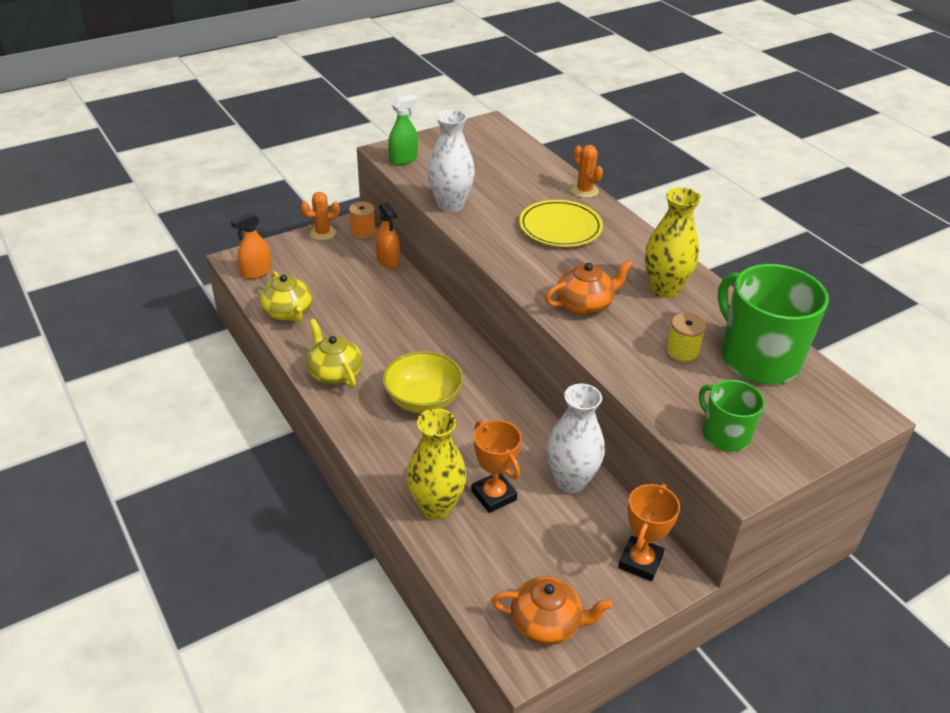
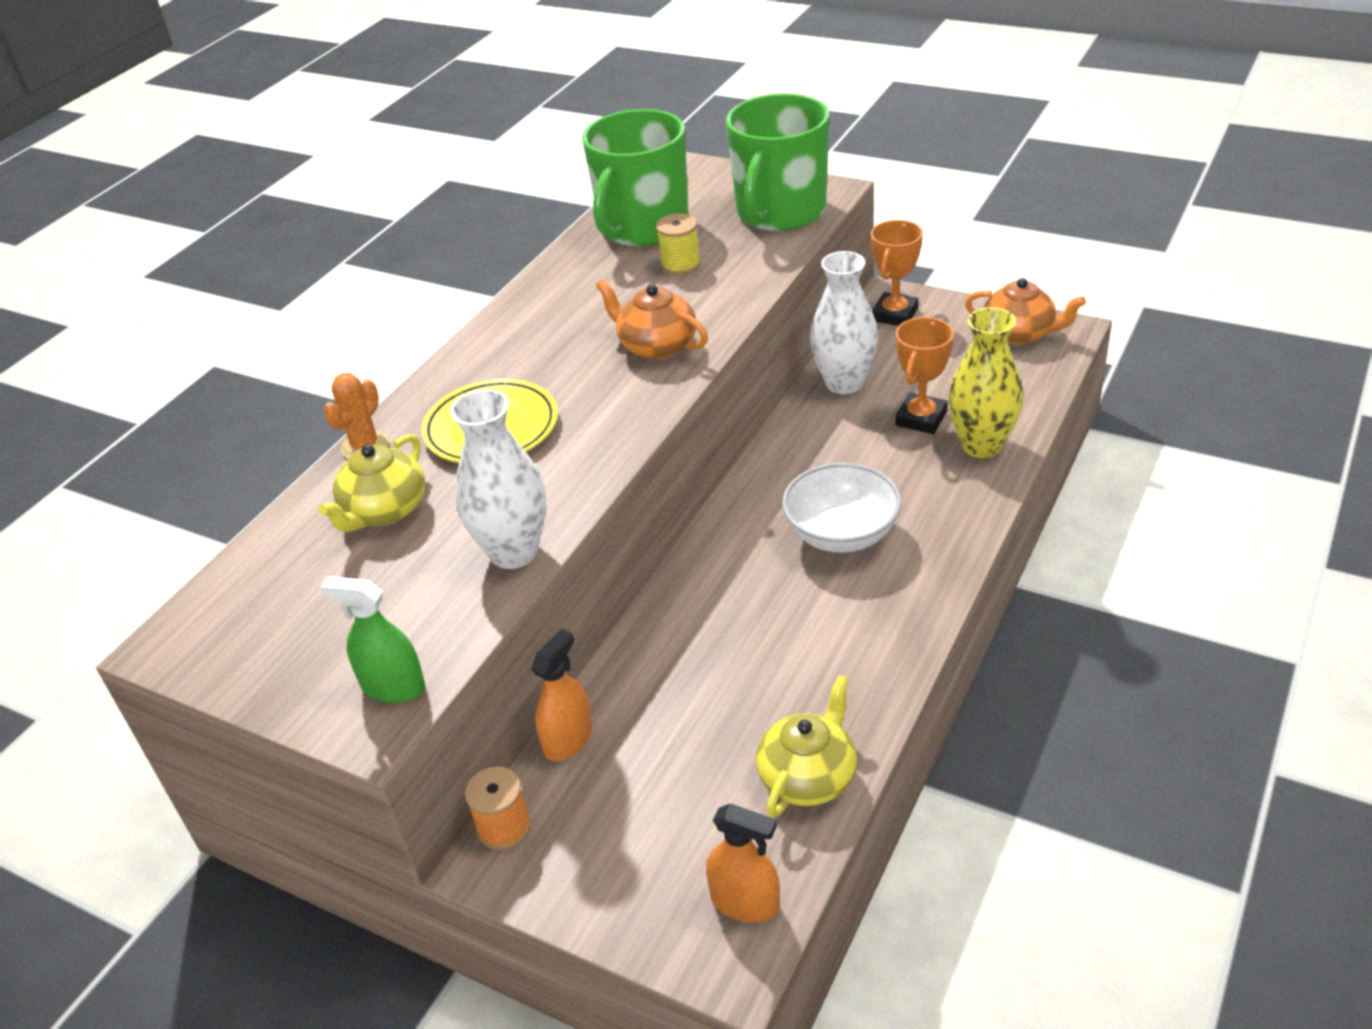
camera: 115 degrees left, 0 degrees up
orange cactus [301,192,340,240] -> none
yellow teapot [307,319,363,388] -> yellow teapot moved to [318,434,425,532]
yellow bowl [383,351,463,413] -> white bowl [782,463,901,553]
orange teapot [492,576,613,645] -> orange teapot turned 135 degrees clockwise [965,278,1086,344]
orange trophy [618,484,680,581] -> orange trophy turned 60 degrees counterclockwise [871,220,923,326]
yellow vase [645,187,701,298] -> none
green mug [699,380,765,452] -> green mug [726,93,829,231], size x1.81

